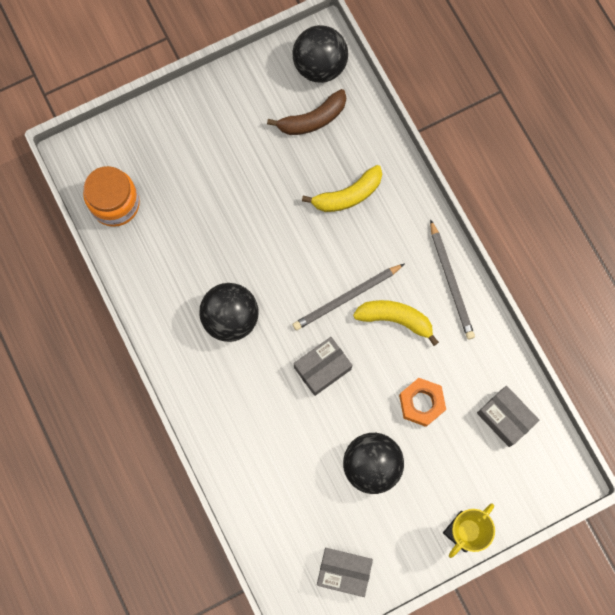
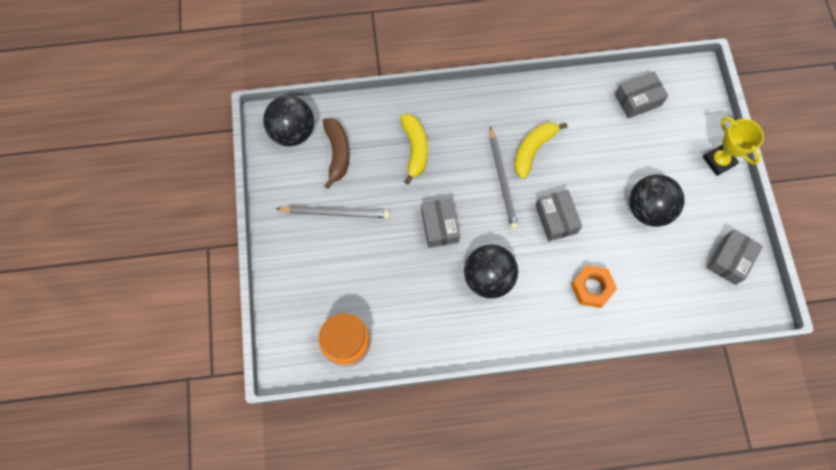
camera: 70 degrees left, 5 degrees down
orange nut [399,378,446,427] -> orange nut moved to [571,265,617,308]
grey pencil [430,219,475,340] -> grey pencil moved to [276,206,390,218]
none -> grey box [421,198,460,248]

